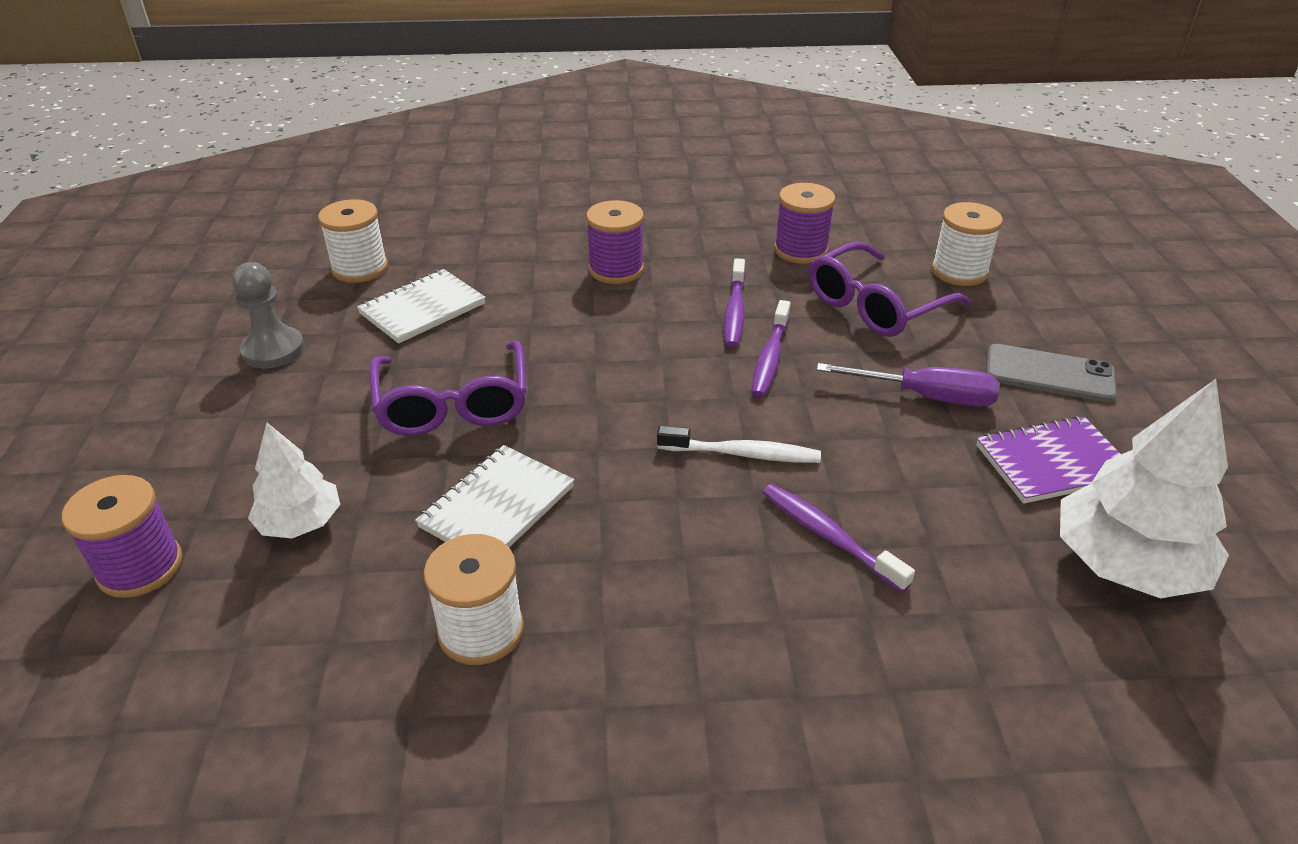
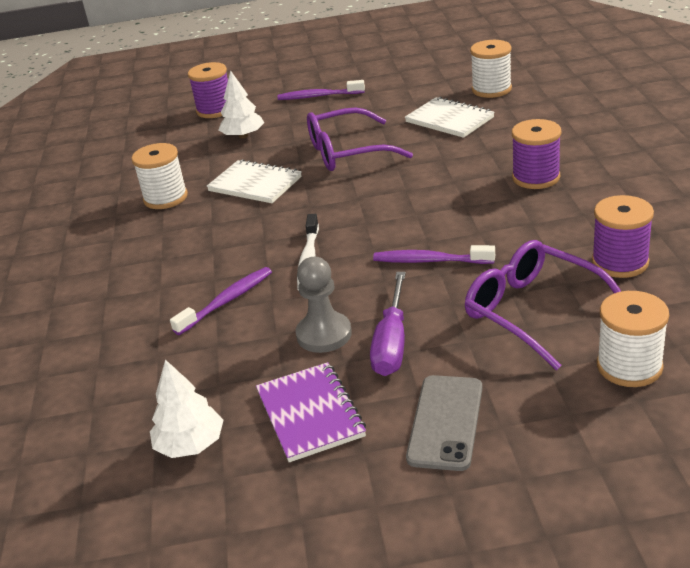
camera: 90 degrees right, 5 degrees down
grey pawn [232,262,305,368] -> grey pawn moved to [296,257,352,353]
purple toothbrush [724,258,746,347] -> purple toothbrush moved to [277,80,365,100]
white tree [1060,379,1229,598] -> white tree [150,359,224,458], size x0.59

